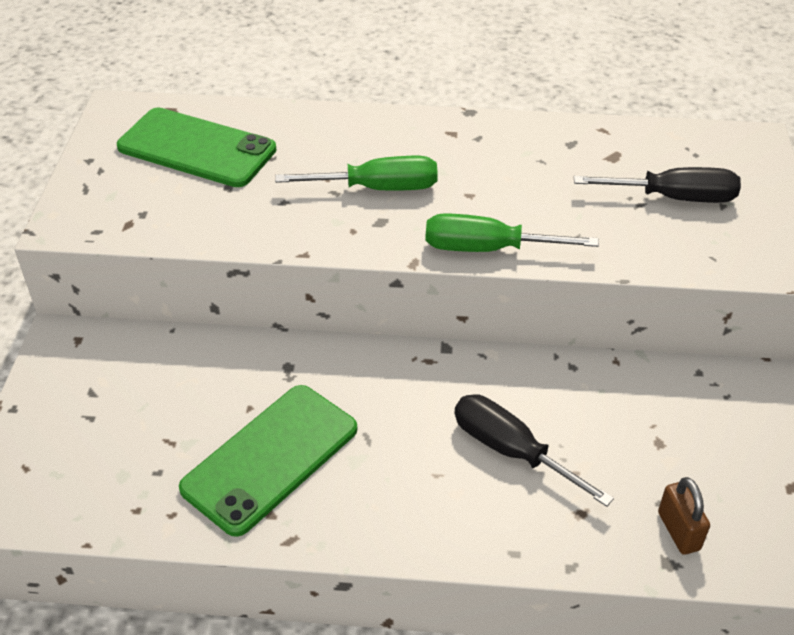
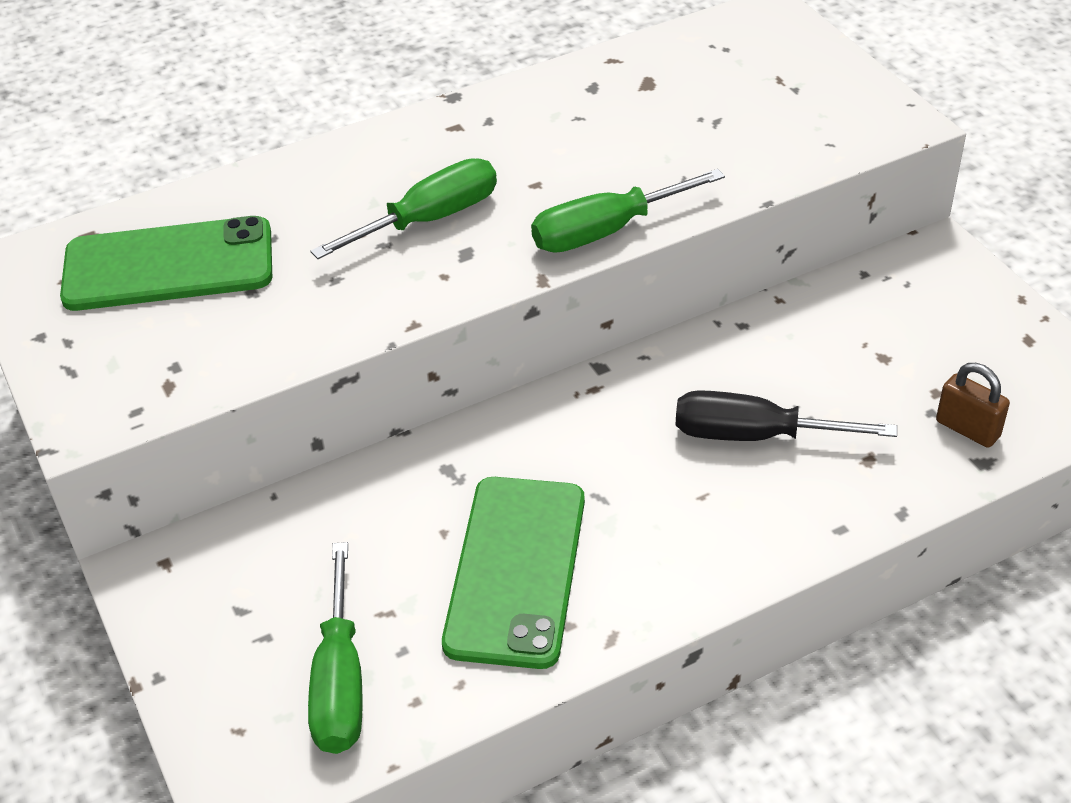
camera: 30 degrees left, 0 degrees up
black screwdriver [574,167,741,203] -> none
none -> green screwdriver [308,542,362,754]

